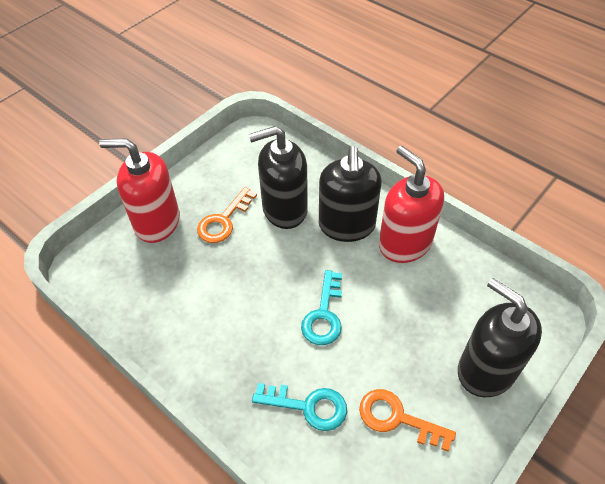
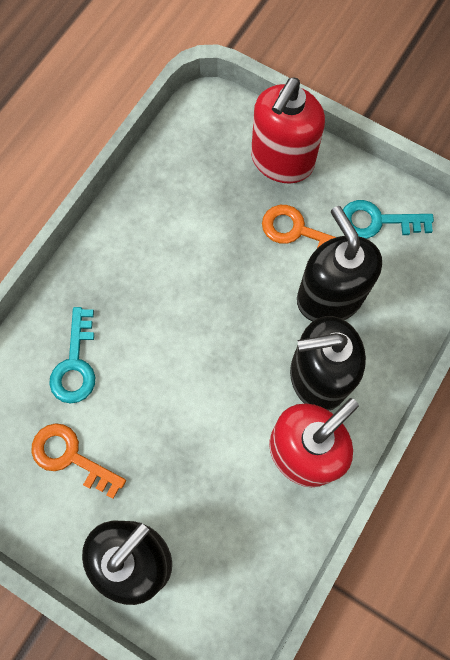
camera: 80 degrees right, 20 degrees up
red soap dispenser [99,138,180,243] -> red soap dispenser turned 150 degrees counterclockwise [251,78,325,183]
turquoise key [301,270,342,345] -> turquoise key moved to [343,200,434,239]
orange key [359,389,456,452] -> orange key turned 75 degrees counterclockwise [31,423,126,499]

